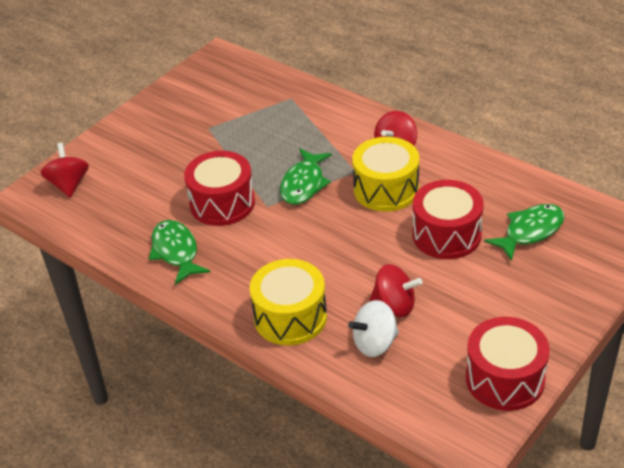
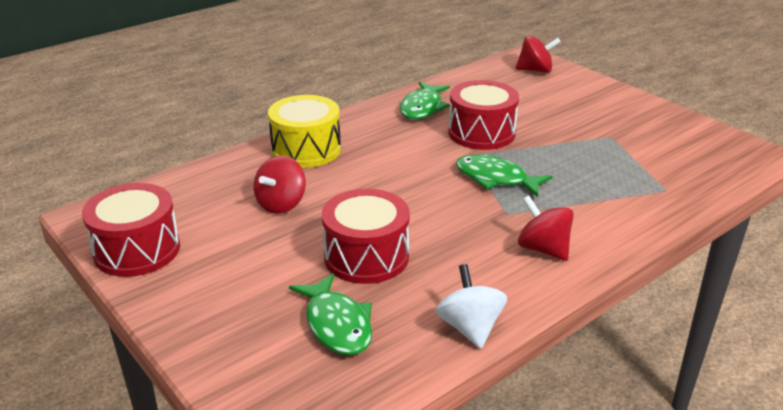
camera: 100 degrees right, 10 degrees down
green fish [149,220,210,285] -> green fish turned 120 degrees clockwise [400,81,450,120]
white spinning top [348,300,399,357] -> white spinning top moved to [436,264,507,349]
yellow drum [352,137,419,212] -> none

